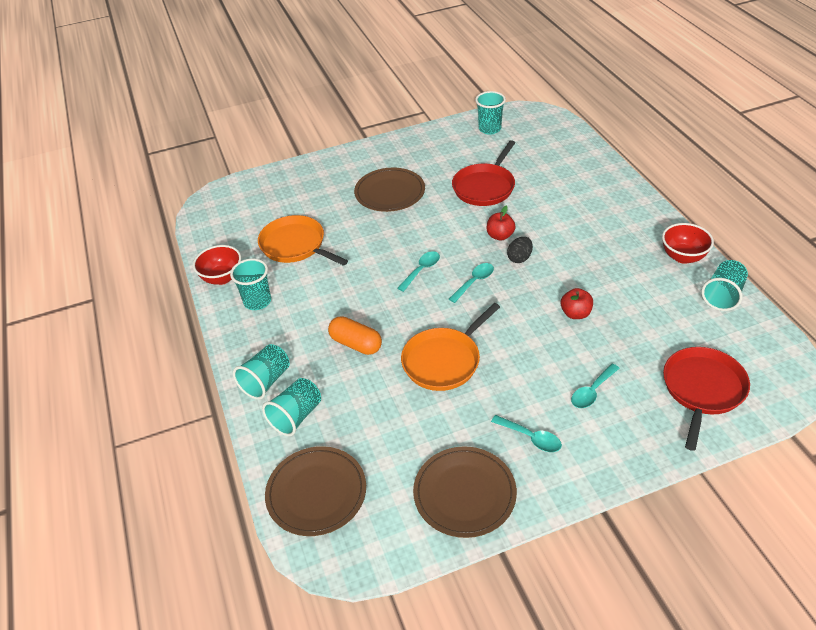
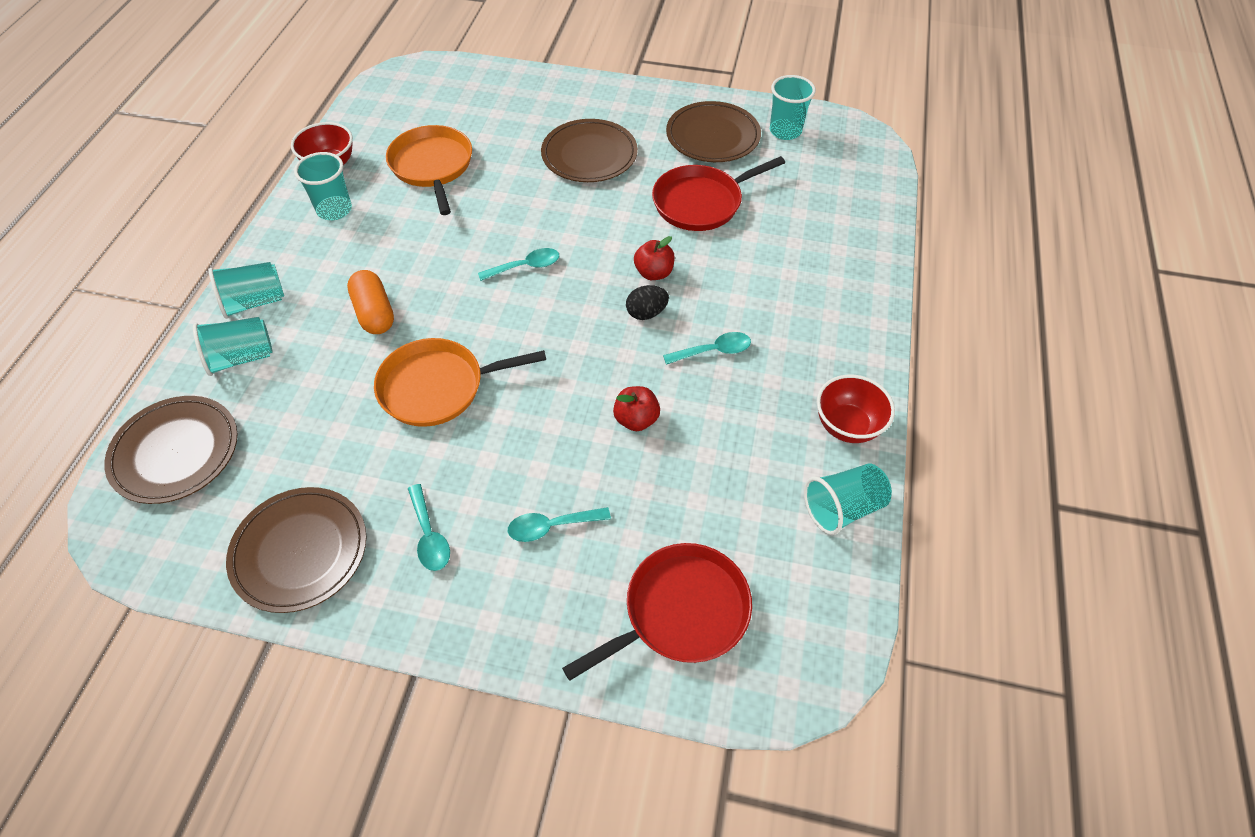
camera: 30 degrees right, 10 degrees up
turquoise spoon [449,263,494,303] -> turquoise spoon moved to [663,332,751,365]
none -> brown plate [666,101,761,162]

